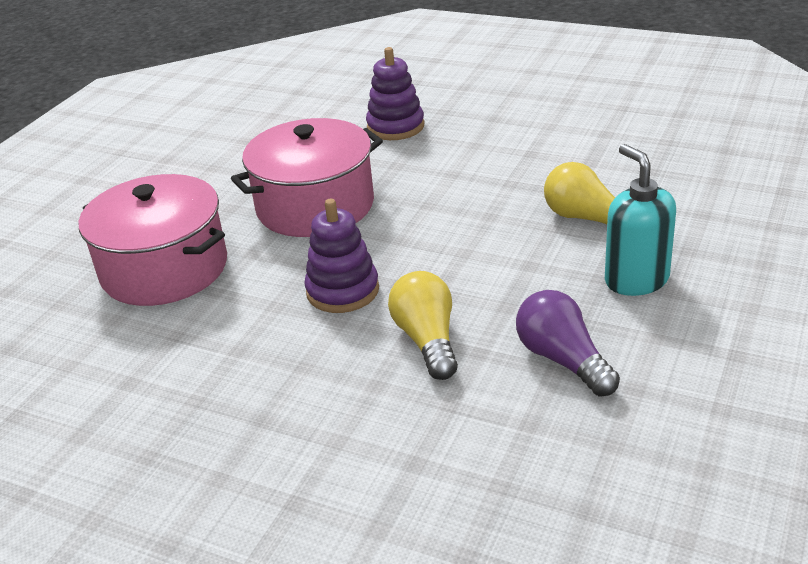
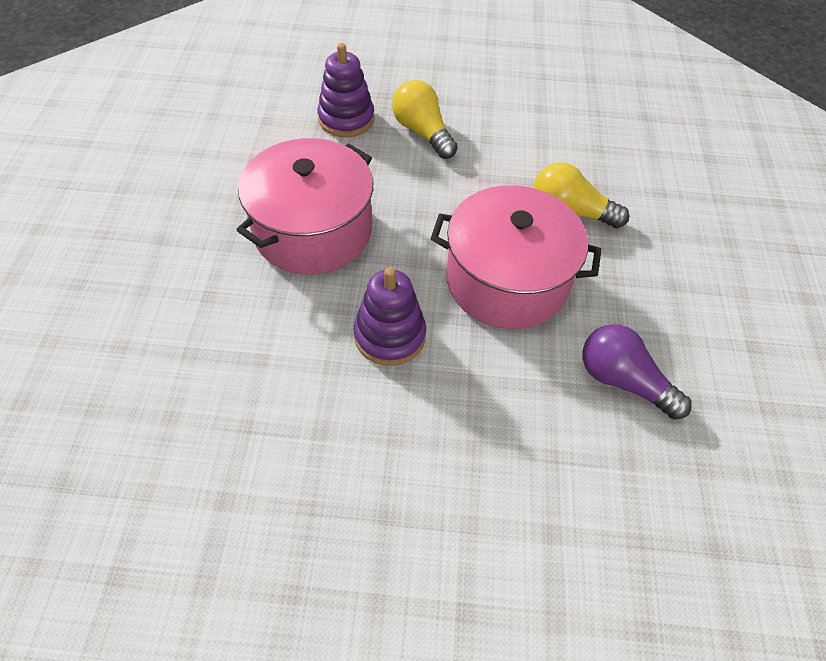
camera: 25 degrees left, 20 degrees up
pink pot [78,174,227,306] -> pink pot moved to [431,185,602,329]
yellow light bulb [388,271,458,380] -> yellow light bulb moved to [392,80,458,159]
turquoise soap dispenser [605,144,676,296] -> none

